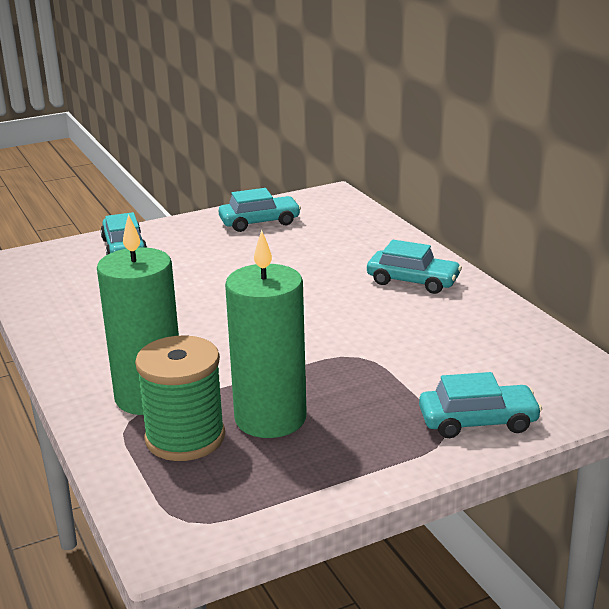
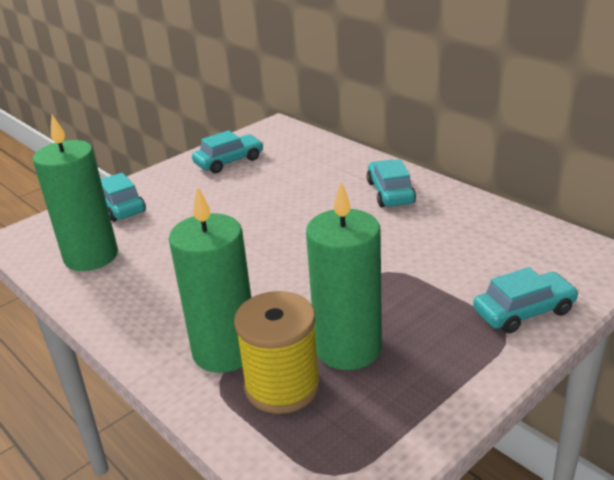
camera: 15 degrees left, 5 degrees up
green spool [135,335,225,461] -> yellow spool [234,291,320,414]
turquoise car [367,240,462,294] -> turquoise car turned 105 degrees counterclockwise [367,159,416,207]
none -> green candle [33,114,118,271]

